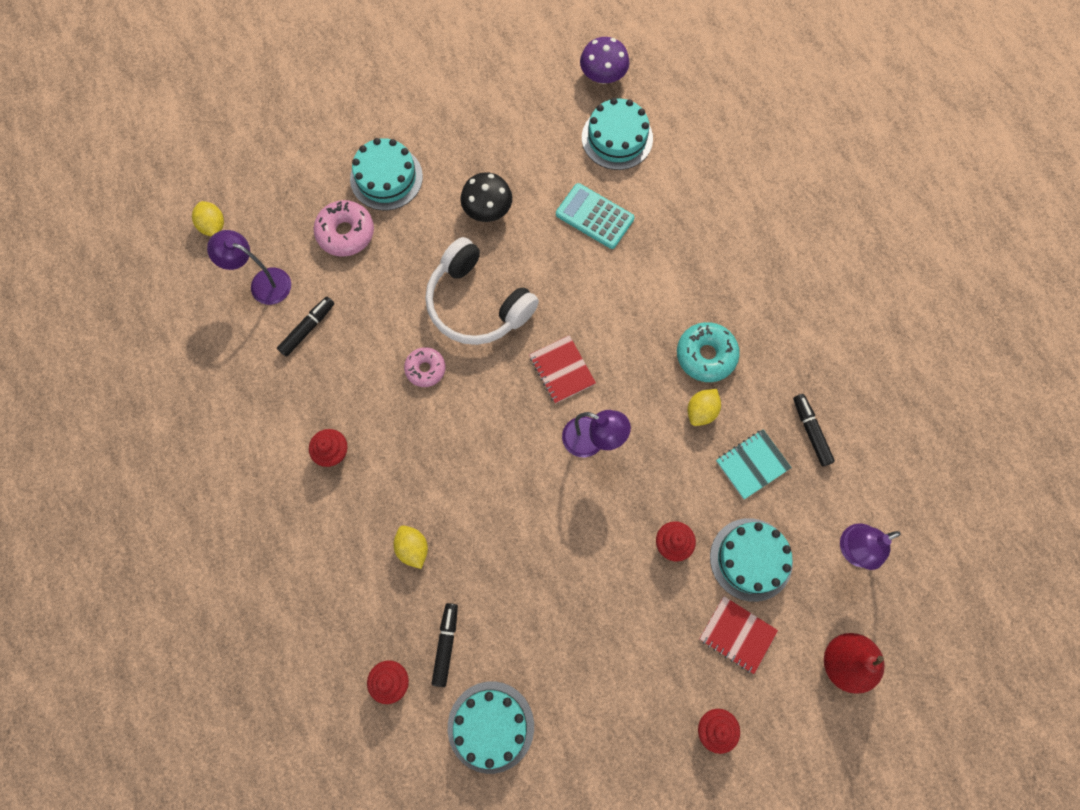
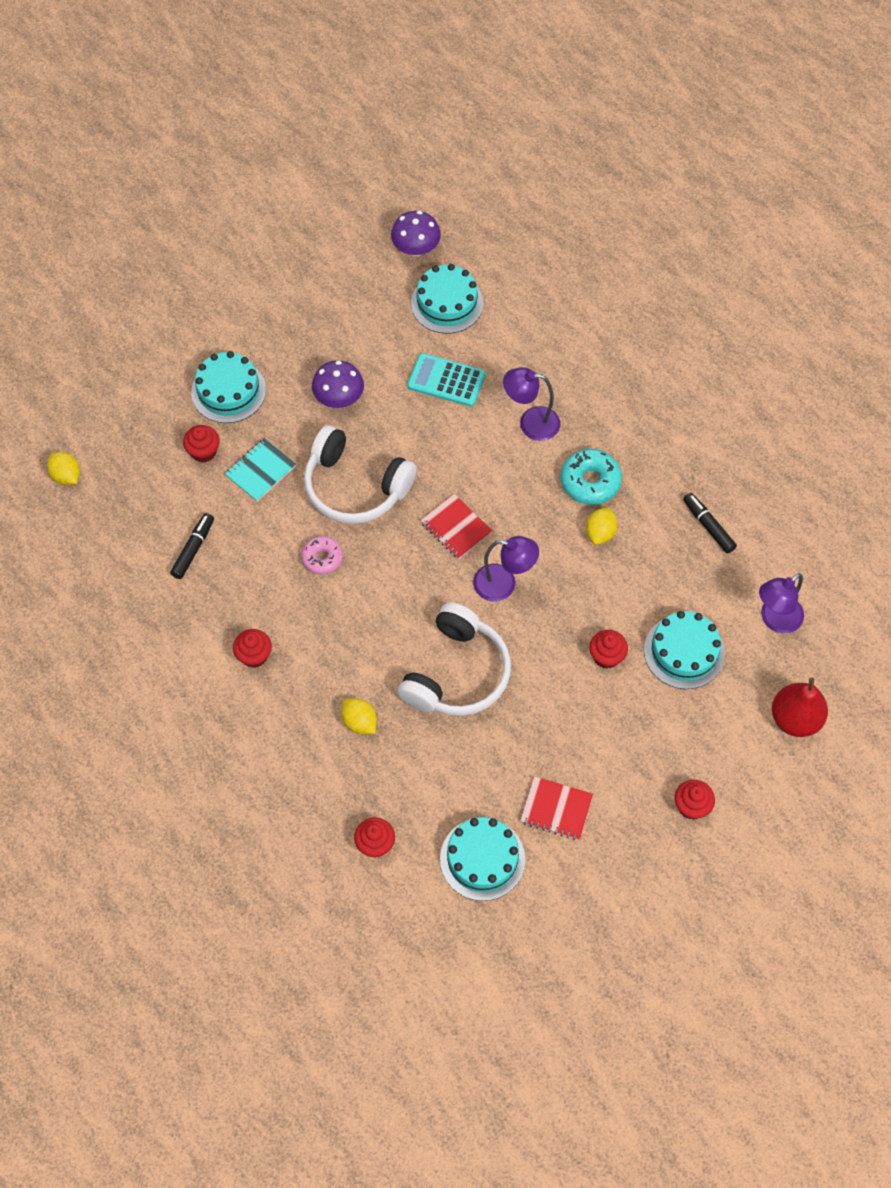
camera: 15 degrees left, 10 degrees down
purple lamp [207,230,291,305] -> purple lamp moved to [503,367,560,441]
pink donut [313,200,374,257] -> red cupcake [183,425,219,463]
black marker [432,603,458,687] -> none
black mushroom [460,172,512,222] -> purple mushroom [312,360,364,408]
red notebook [699,596,778,674] -> red notebook moved to [520,776,593,840]
turquoise notebook [716,429,792,500] -> turquoise notebook moved to [225,438,296,501]
none -> white headphones [397,602,511,716]

